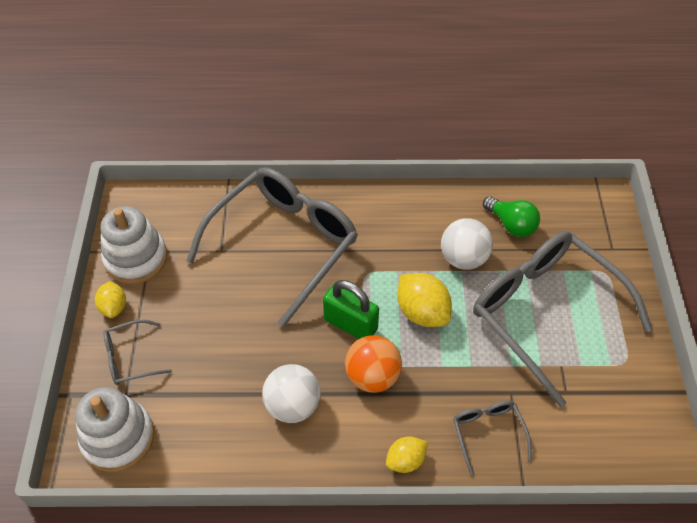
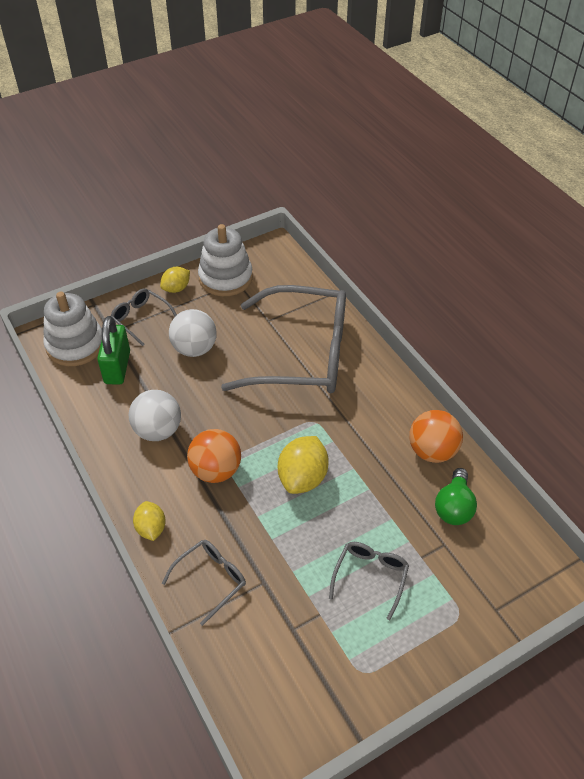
camera: 60 degrees right, 5 degrees down
green padlock [323,280,379,339] -> green padlock moved to [97,316,130,385]
yellow lemon [386,436,428,473] -> yellow lemon turned 45 degrees clockwise [133,501,166,541]
white ball [441,218,493,270] -> white ball moved to [169,309,217,357]
grey glasses [473,231,653,407] -> grey glasses [329,542,409,620], size x0.43
none -> orange ball [409,410,463,463]

